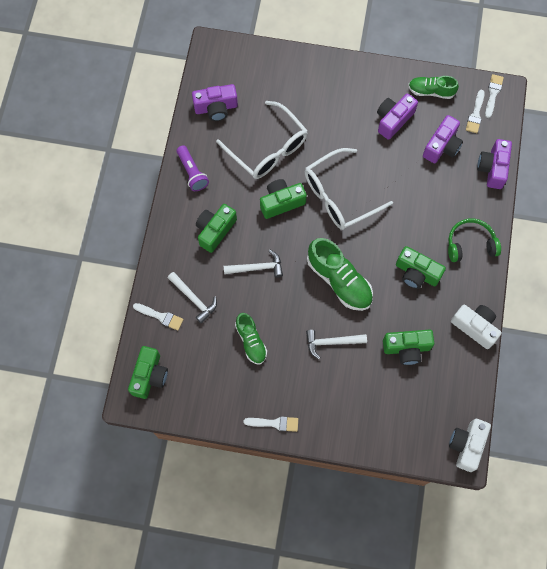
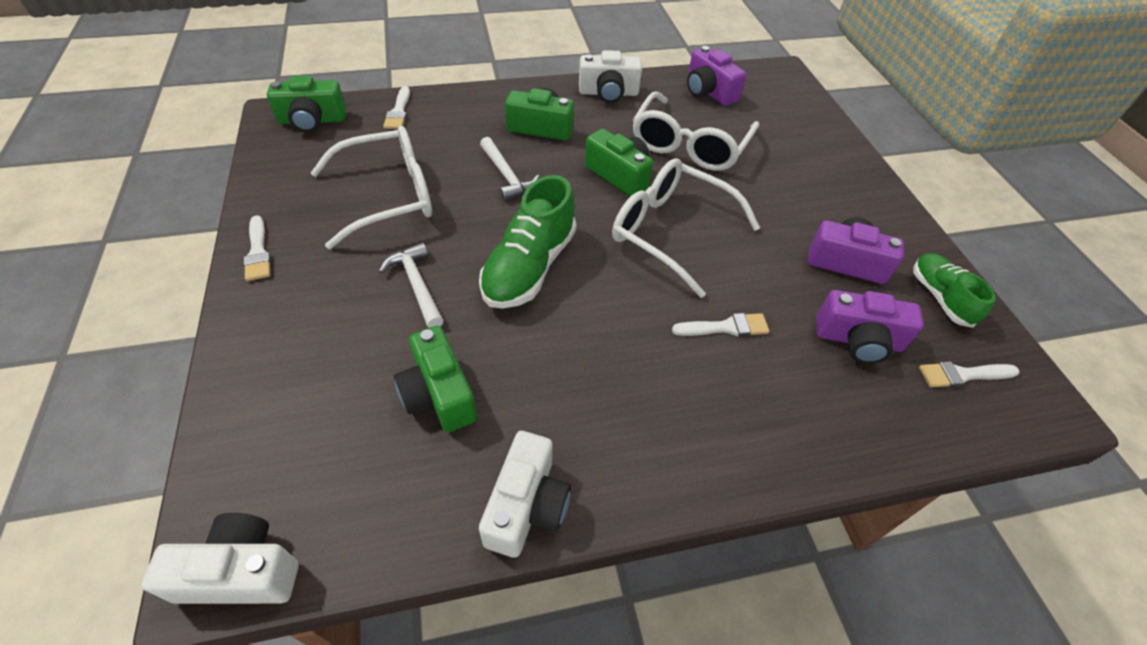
camera: 65 degrees right, 20 degrees down
white hammer [168,272,217,324] -> none
purple flashlight [177,145,209,191] -> white camera [579,50,642,103]
green shoe [235,313,267,364] -> white glasses [311,126,432,249]
green camera [396,246,446,289] -> none
green headphones [448,218,501,262] -> none
purple camera [477,139,512,189] -> none
white brush [485,74,504,118] -> white brush moved to [672,313,769,337]

